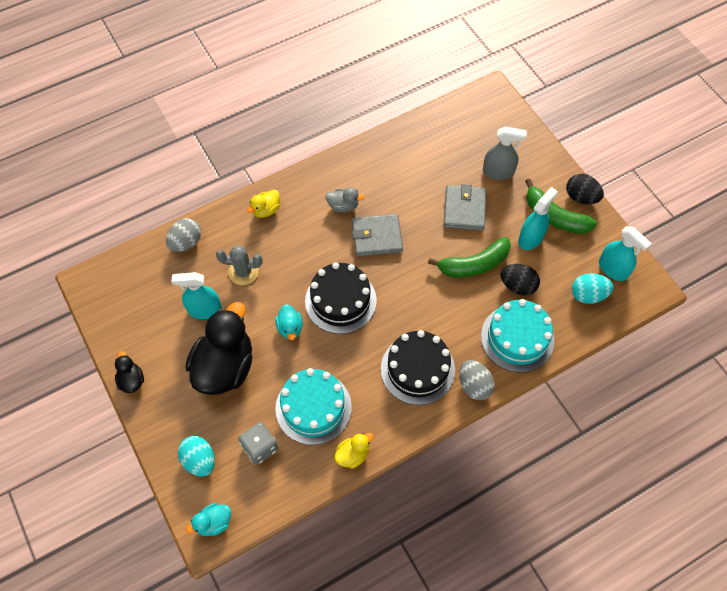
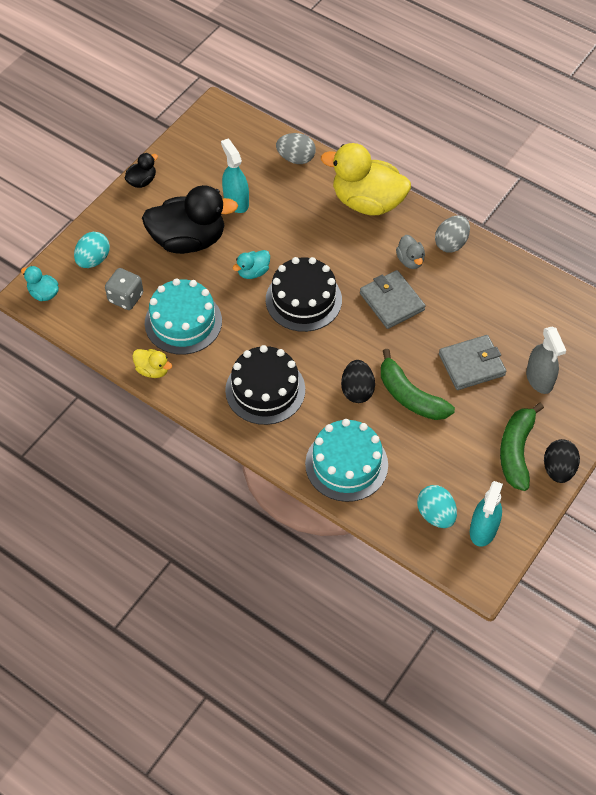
camera: 65 degrees right, 5 degrees down
grey cactus [216,245,262,285] -> none
yellow duck [247,190,280,218] -> yellow duck [321,143,411,216], size x2.22
grey egg [459,360,495,400] -> grey egg moved to [435,216,470,252]
black egg [500,264,540,296] -> black egg moved to [341,360,375,403]
turquoise spray bottle [518,187,558,250] -> none

